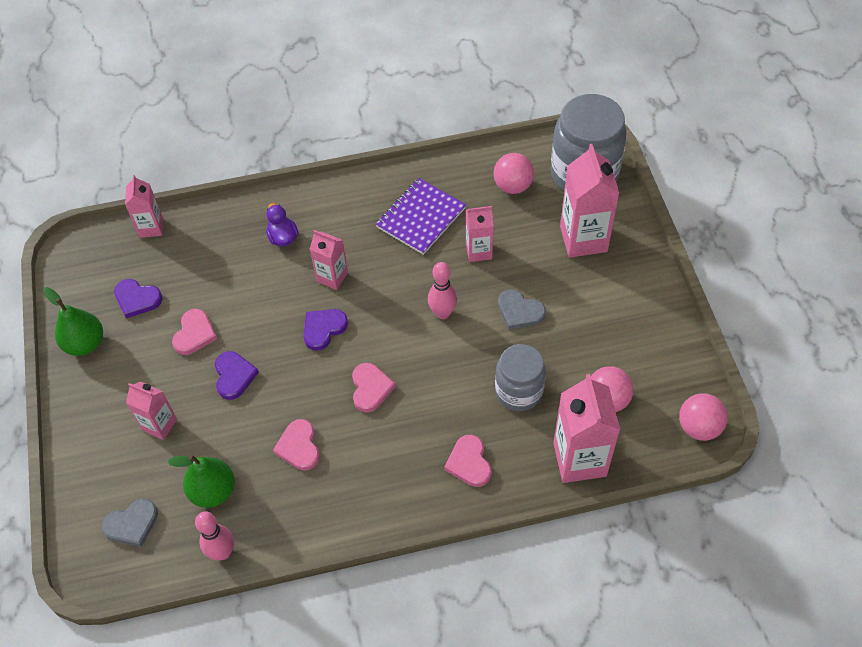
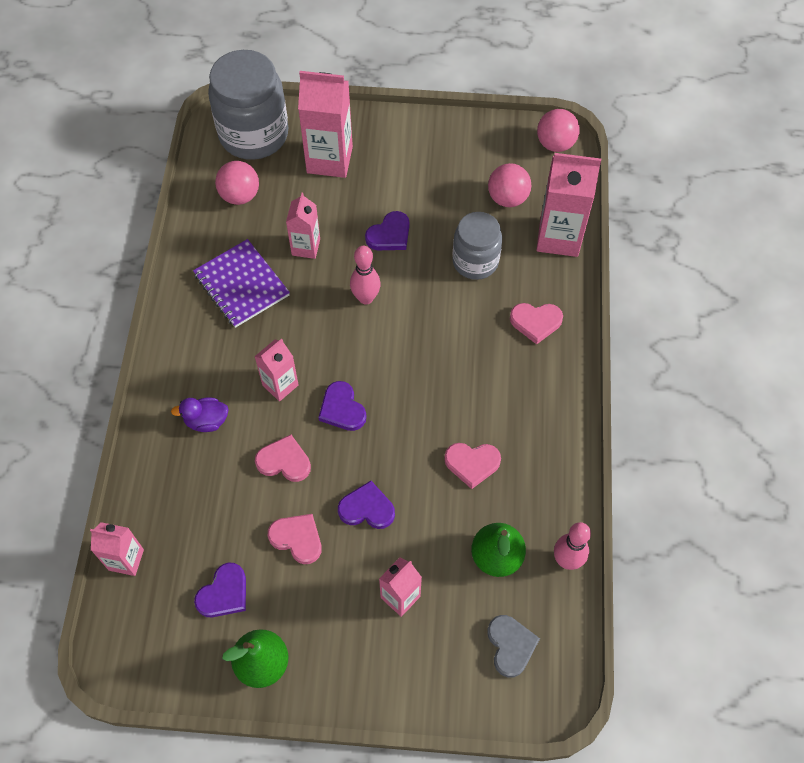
camera: 75 degrees left, 5 degrees up
pink heart [352,363,396,412] -> pink heart moved to [255,435,311,482]
grey heart [498,289,546,330] -> purple heart [365,211,410,250]

